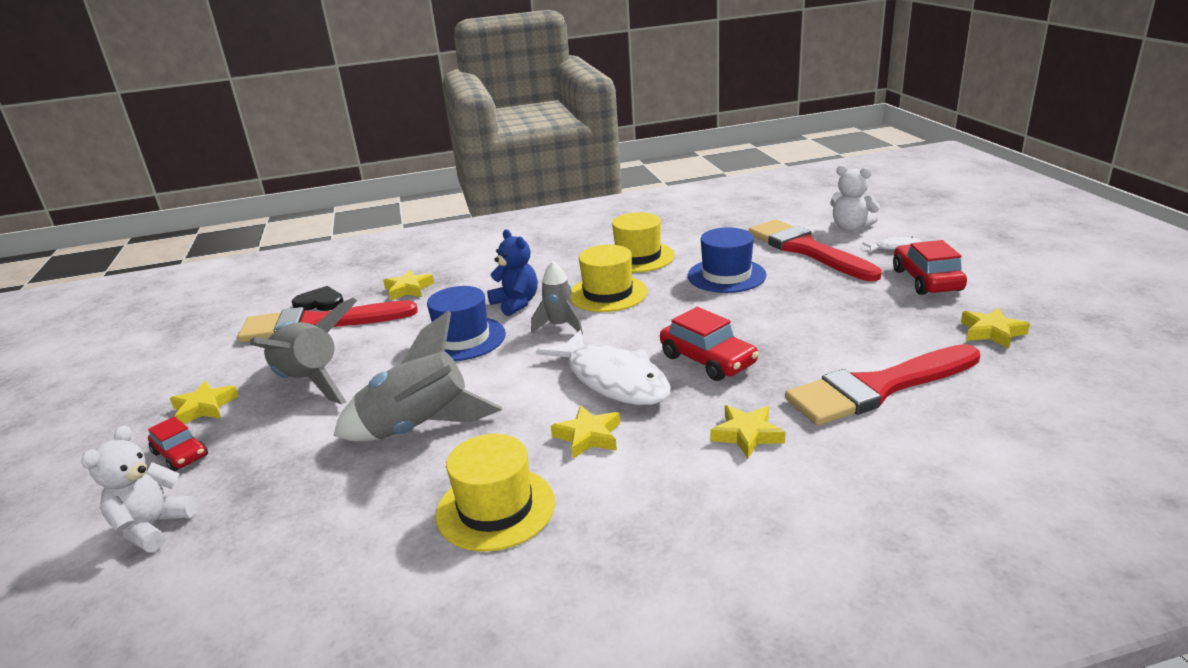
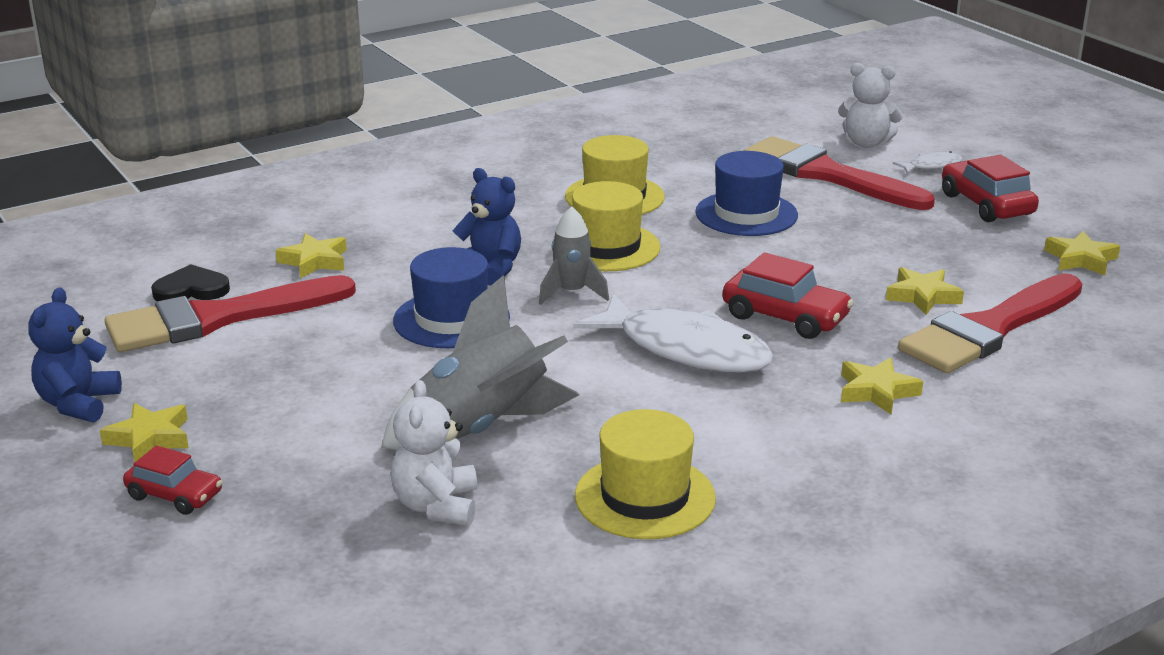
camera: 20 degrees left, 0 degrees up
white teddy bear [81,425,198,552] -> white teddy bear moved to [391,380,478,525]
grey rocket [250,298,357,404] -> none
yellow star [551,405,620,459] -> yellow star moved to [886,267,964,315]
none -> blue teddy bear [28,288,122,422]

